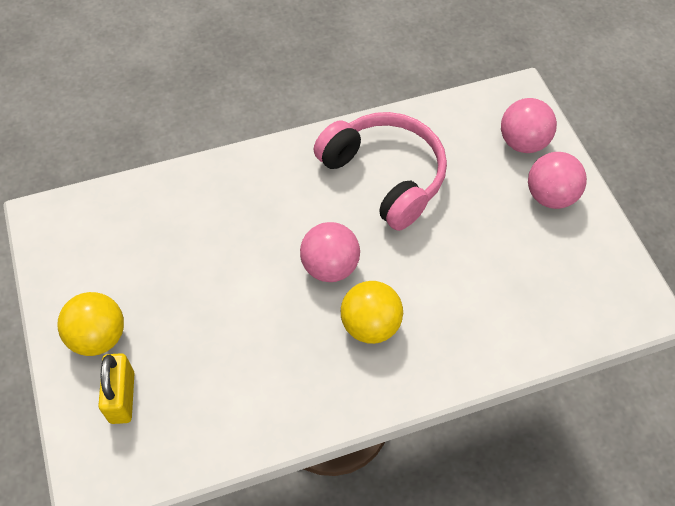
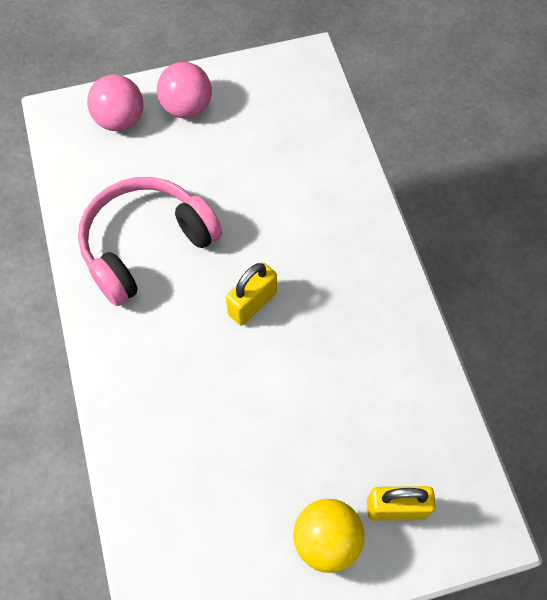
camera: 85 degrees left, 5 degrees up
pink ball [300,222,360,282] -> yellow padlock [226,262,277,325]
yellow ball [341,281,403,344] -> none

